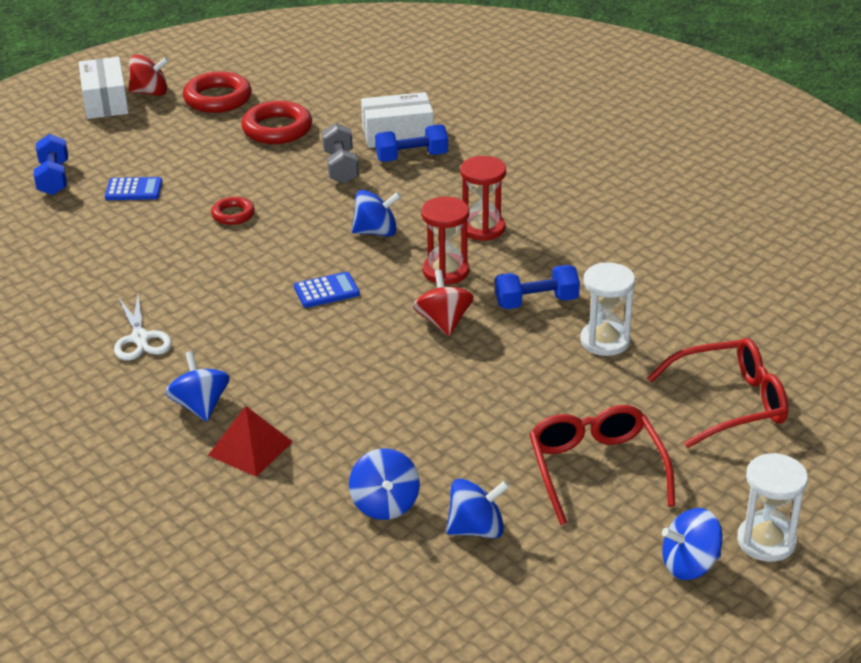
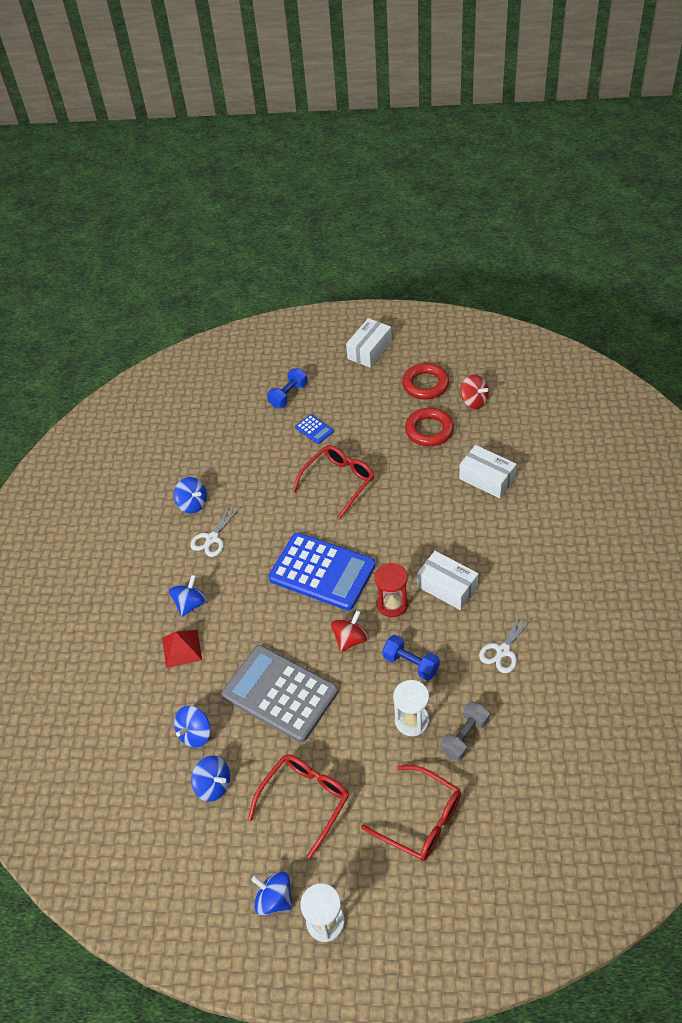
camera: 50 degrees right, 15 degrees up
red spinning top [128,54,169,96] -> red spinning top moved to [461,374,489,409]
red ring [211,197,255,225] -> red glasses [292,445,374,519]
blue calculator [294,272,360,308] -> blue calculator [268,533,376,611], size x2.43
grey dumbbell [322,123,359,184] -> grey dumbbell moved to [441,701,490,761]
blue spinning top [352,190,401,237] -> blue spinning top moved to [174,477,207,514]
blue dumbbell [375,124,448,162] -> none
red hourglass [460,156,506,241] -> white box [417,551,478,610]
none -> grey calculator [221,645,338,742]
none -> white scissors [479,612,534,673]

